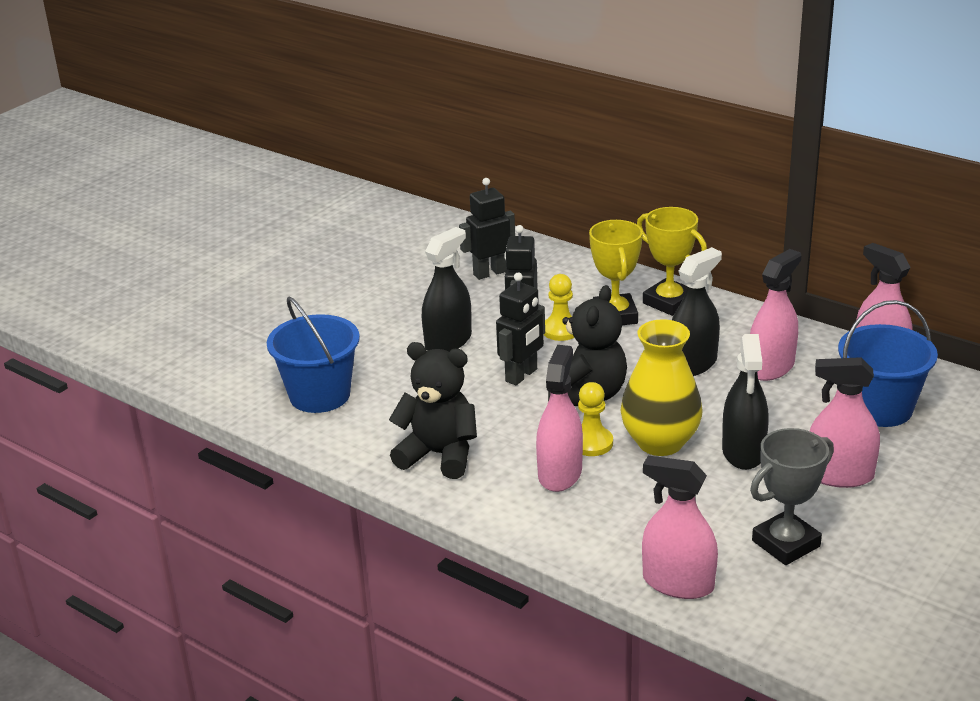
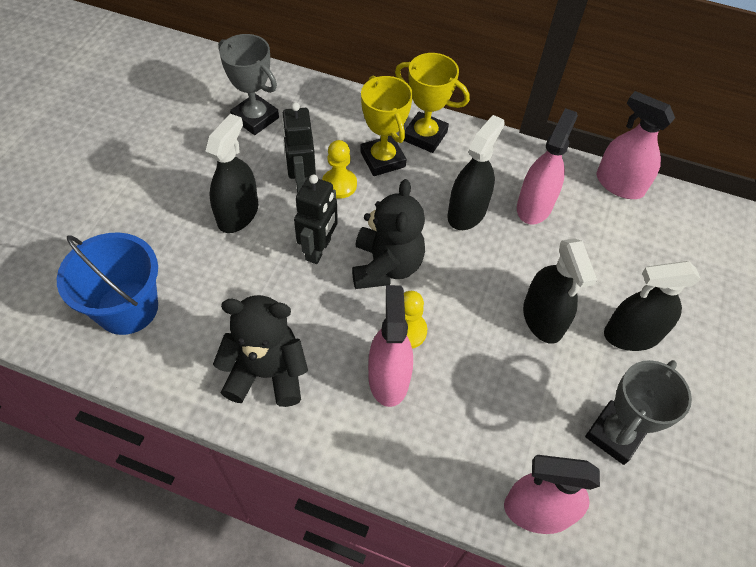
camera: 20 degrees left, 25 degrees up
black robot [459,178,515,280] -> grey trophy [218,34,279,135]
yellow vase [620,319,702,456] -> none
pink spray bottle [810,357,880,488] -> black spray bottle [604,261,701,351]
blue bucket [838,300,938,427] -> none

